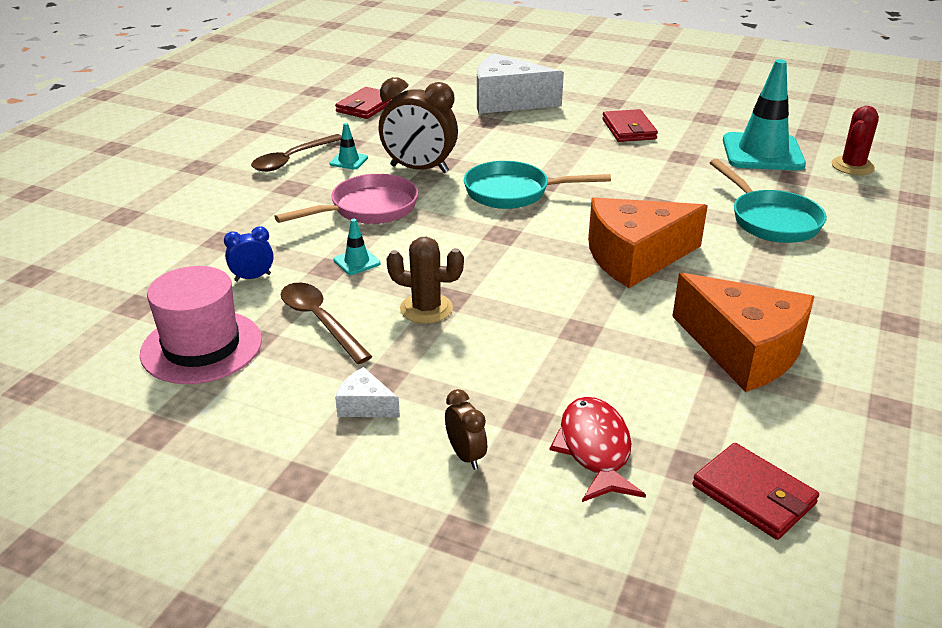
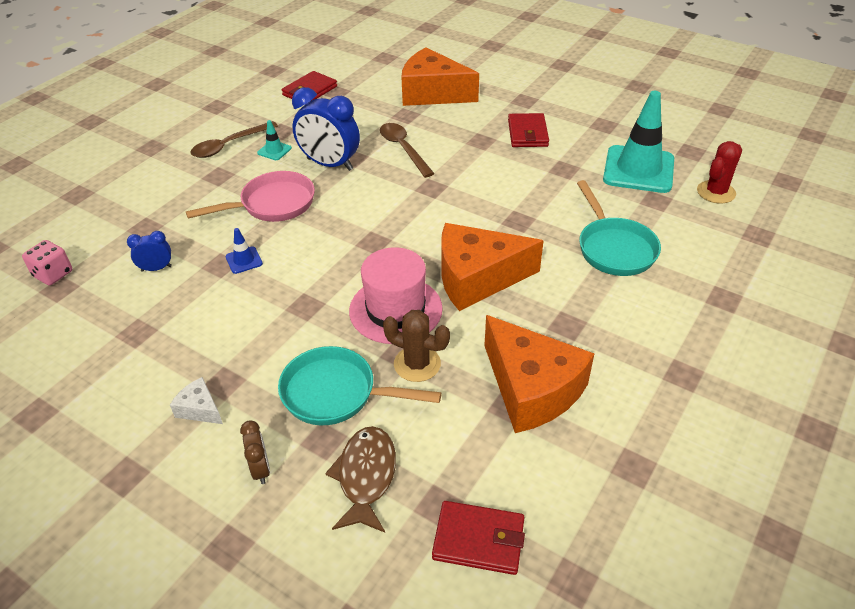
camera: 10 degrees right, 10 degrees up
pink hat [140,266,262,384] -> pink hat moved to [349,247,443,344]
brown spoon [280,283,373,364] -> brown spoon moved to [380,123,435,178]
turquoise traffic cone [333,219,381,275] -> blue traffic cone [226,228,263,274]
brown clock [379,77,458,173] -> blue clock [292,87,360,171]
brown cactus [386,237,464,324] -> brown cactus moved to [383,310,450,382]
turquoise pan [464,161,611,209] -> turquoise pan moved to [278,346,442,425]
white cheese [477,53,564,114] -> orange cheese [401,47,479,106]
red fish [549,397,646,502] -> brown fish [325,426,396,533]
red wallet [692,443,819,540] -> red wallet turned 45 degrees counterclockwise [432,501,525,575]
none -> pink dice [22,240,72,285]

